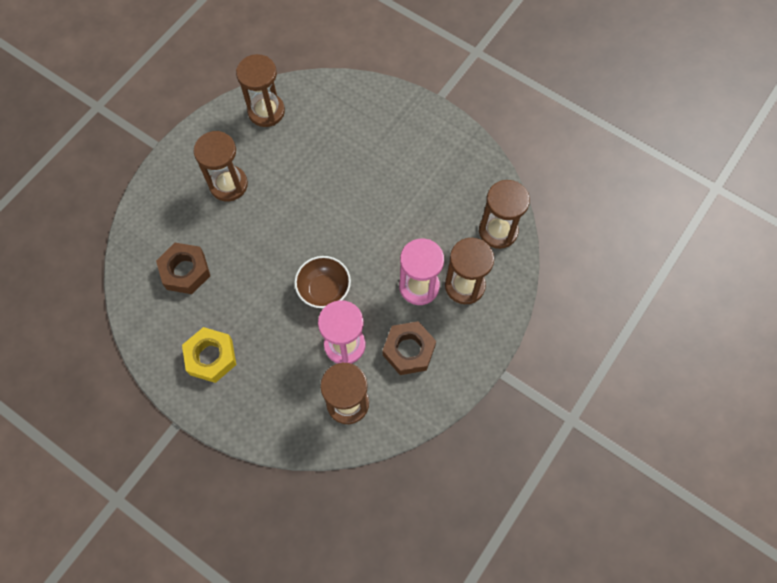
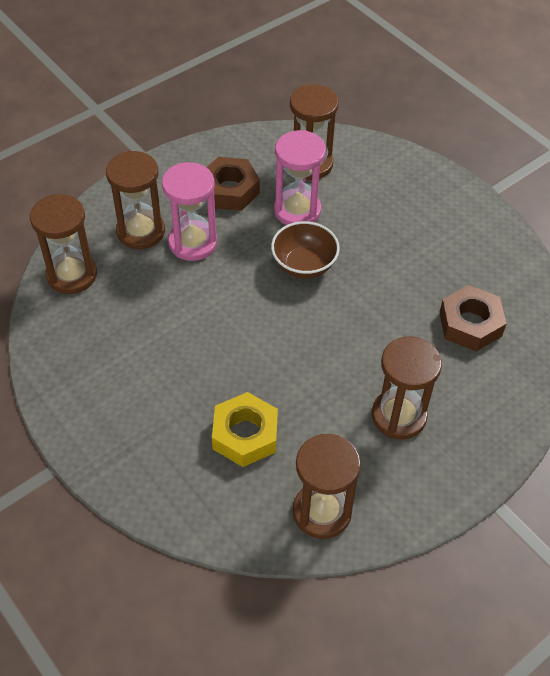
camera: 165 degrees left, 15 degrees down
yellow nut [182,327,236,383] -> yellow nut moved to [212,392,278,467]

